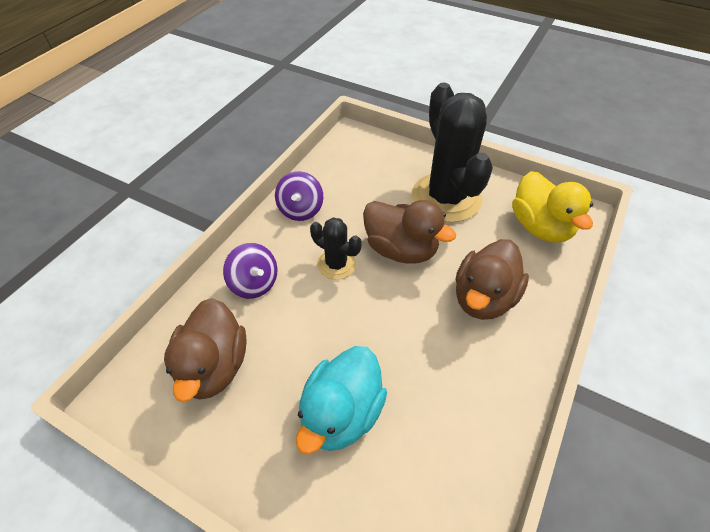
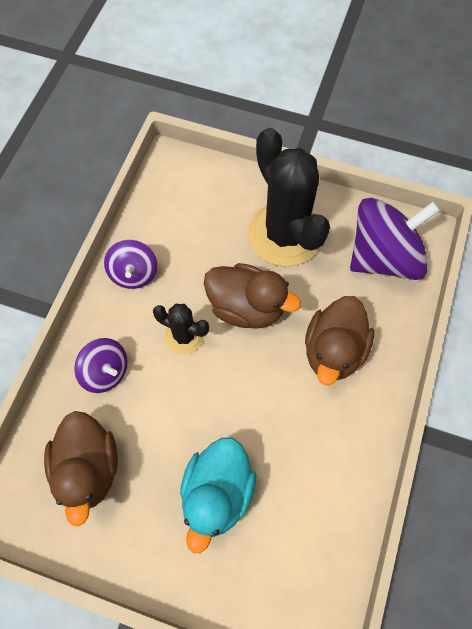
camera: 10 degrees left, 15 degrees up
yellow duck [512,171,593,242] -> purple spinning top [350,198,440,280]

